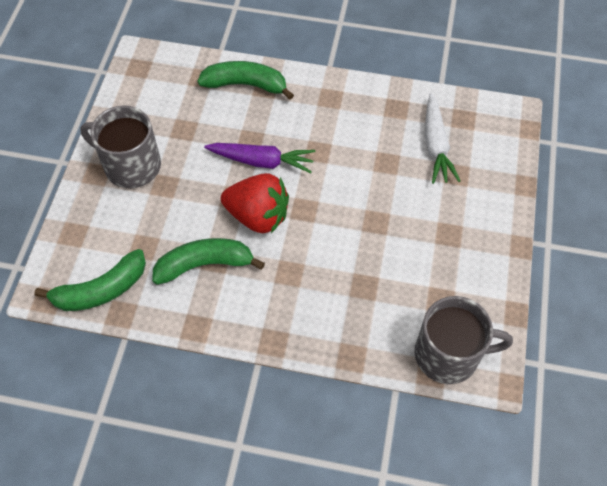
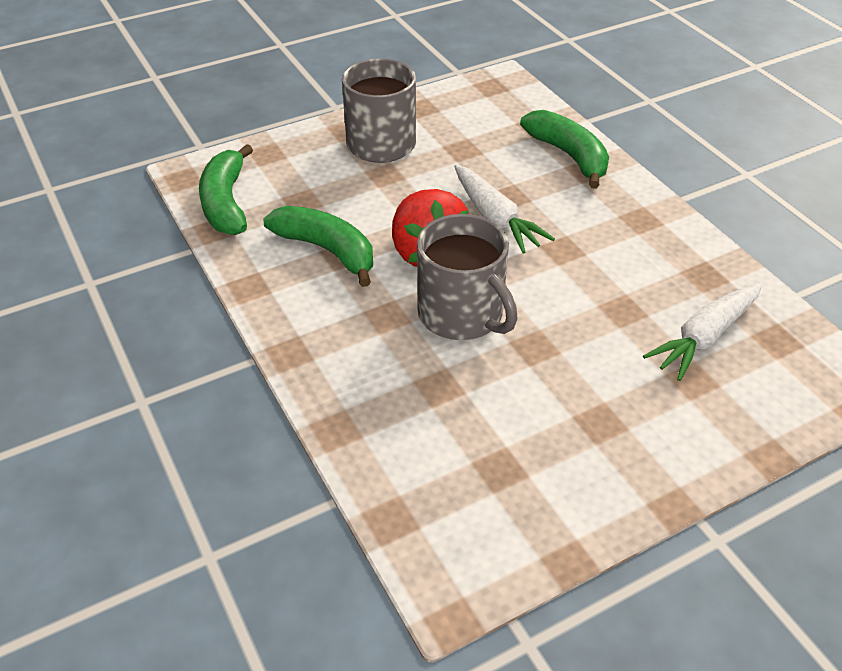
camera: 50 degrees right, 15 degrees down
green banana [34,249,146,311] -> green banana turned 60 degrees clockwise [199,144,253,235]
purple carrot [204,143,315,173] -> white carrot [454,165,555,253]
grey mug [415,296,513,384] -> grey mug moved to [417,214,517,340]

